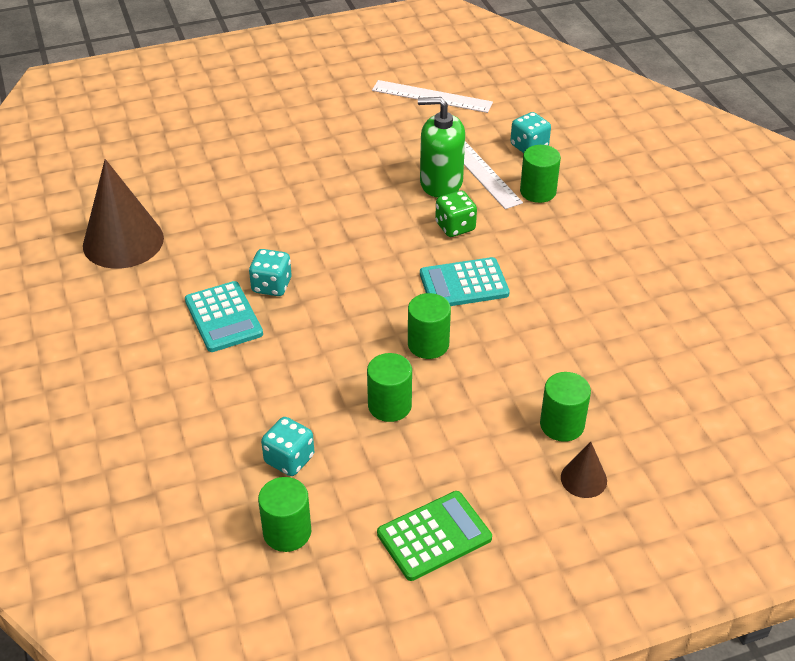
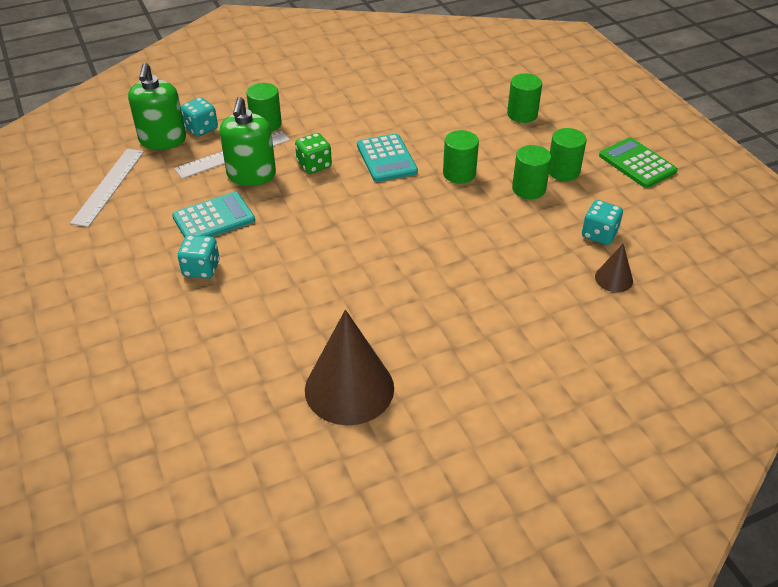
camera: 95 degrees left, 0 degrees up
turquoise calculator [185,281,263,352] -> turquoise calculator moved to [172,192,255,238]
turquoise dice [249,249,291,296] -> turquoise dice moved to [178,235,220,279]
green cylinder [258,477,311,552] -> green cylinder moved to [549,128,587,181]
brown cone [561,442,607,498] -> brown cone moved to [595,244,633,292]
none -> green soap dispenser [128,63,186,150]

